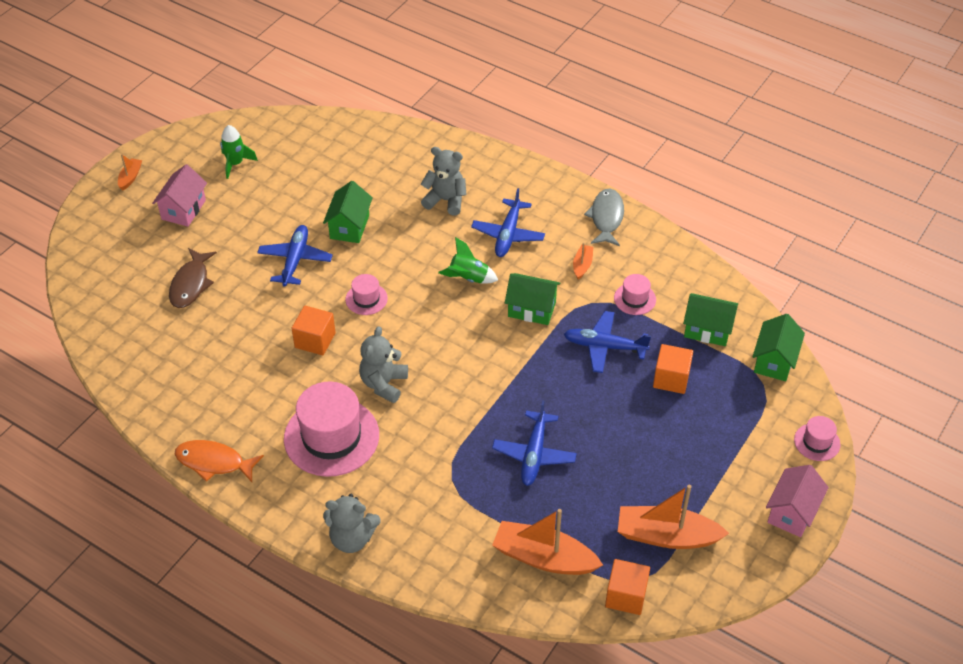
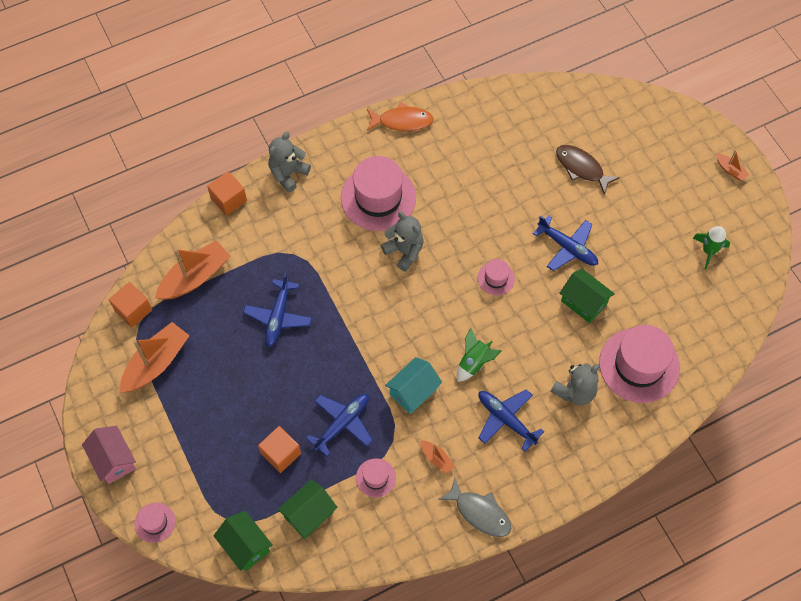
camera: 120 degrees right, 15 degrees up
pink house [152,164,207,227] -> none
orange fish [175,440,264,482] -> orange fish turned 45 degrees clockwise [367,102,434,131]
orange cube [292,305,336,355] -> orange cube moved to [207,171,247,216]
blue plane [492,400,577,486] -> blue plane turned 120 degrees counterclockwise [243,273,312,347]
green house [505,273,560,325] -> turquoise house [385,357,442,414]
none -> pink hat [599,325,680,403]

